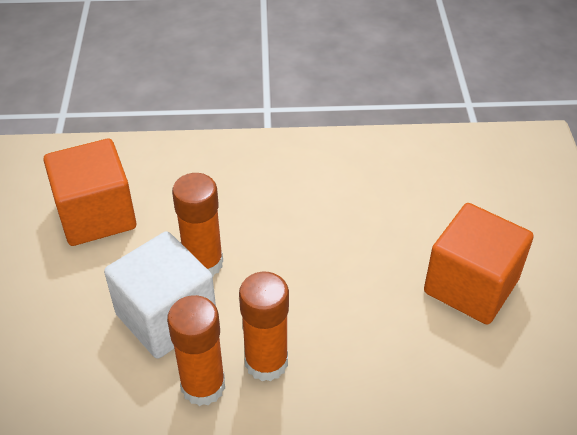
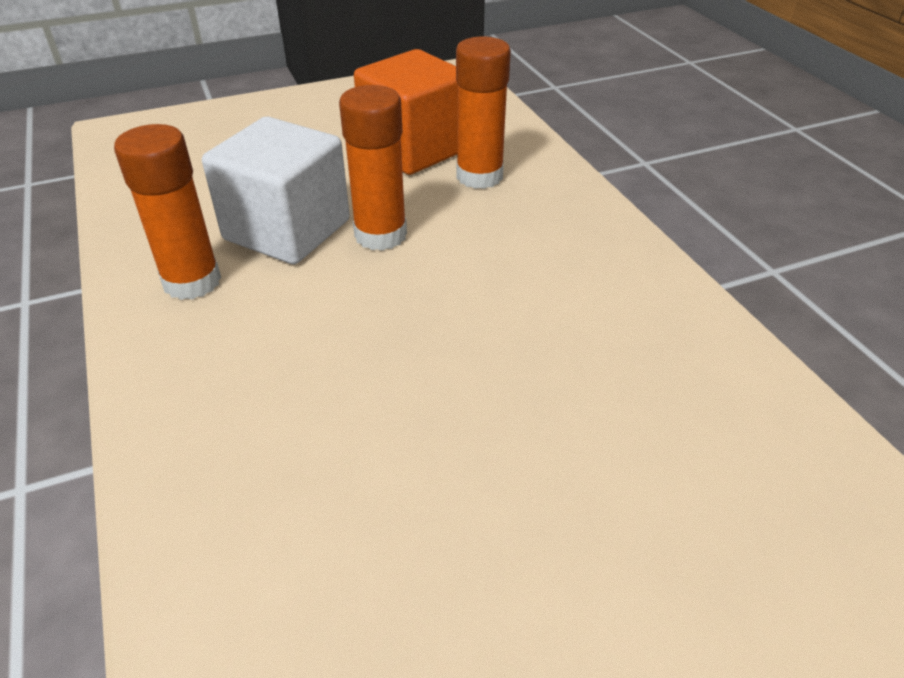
camera: 70 degrees right, 5 degrees down
orange glue stick [239,271,289,381] -> orange glue stick moved to [456,36,511,189]
orange cube [424,203,534,325] -> none

